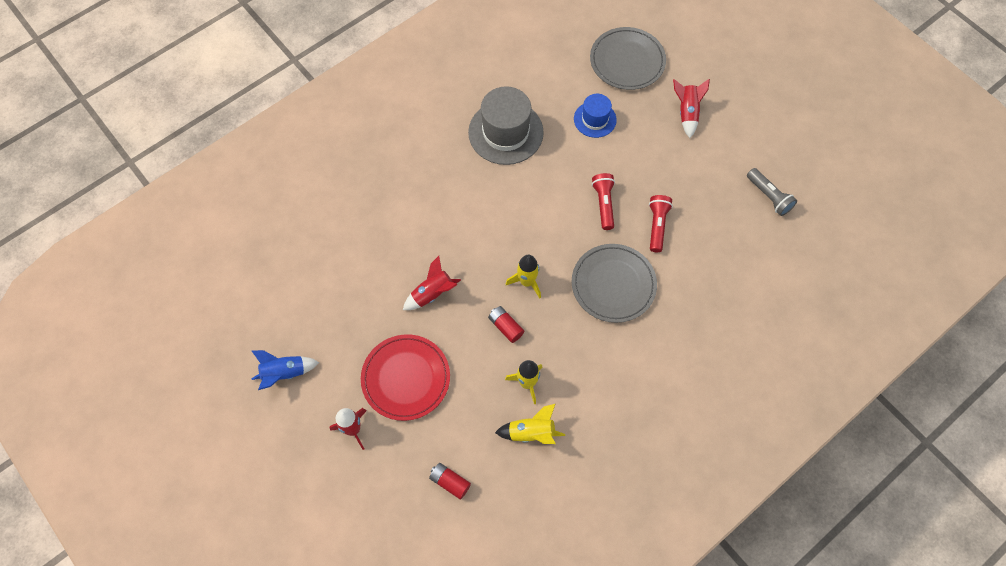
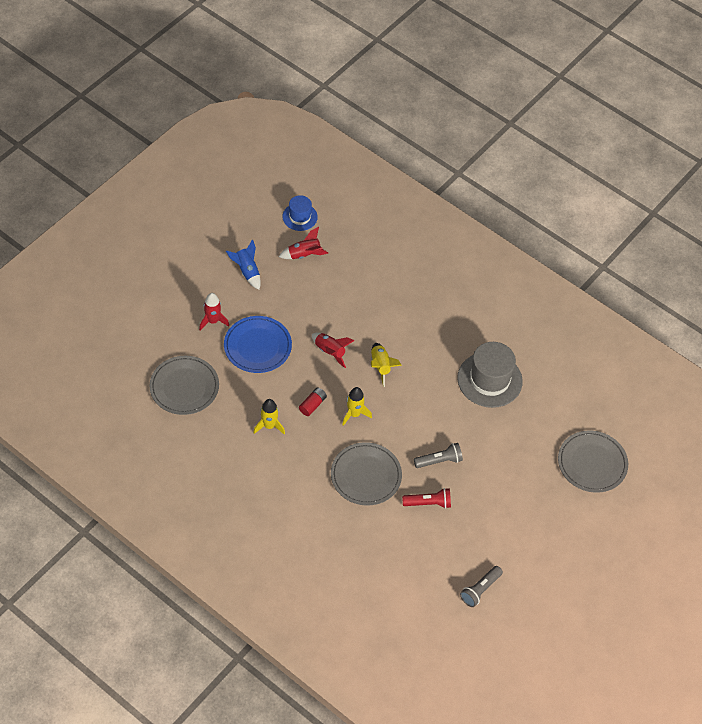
camera: 75 degrees right, 10 degrees down
red plate [361,334,450,421] -> blue plate [224,316,292,373]
red battery [429,463,471,500] -> grey plate [149,356,219,415]
yellow rocket [495,404,565,444] -> yellow rocket moved to [371,343,402,387]
blue hat [574,94,617,138] -> blue hat moved to [282,195,318,231]
red flashlight [592,173,615,230] -> grey flashlight [414,443,463,468]
red rocket [673,79,710,138] -> red rocket moved to [279,227,328,259]

